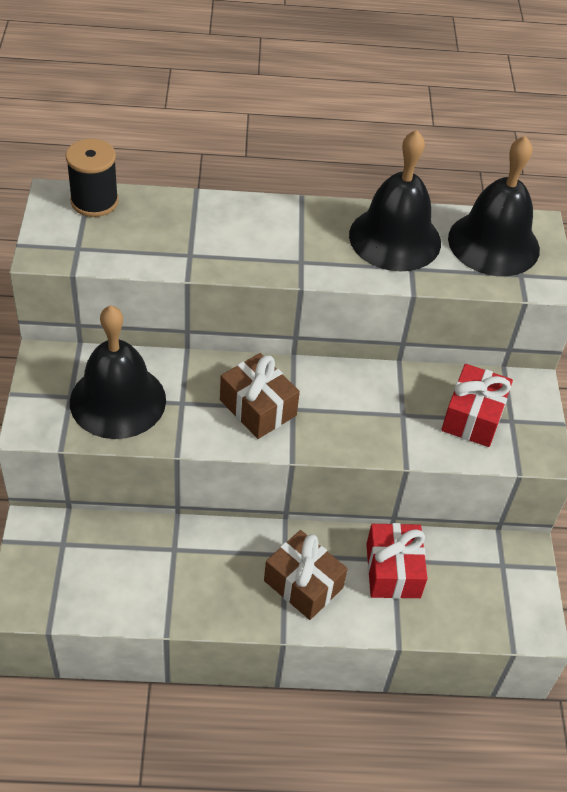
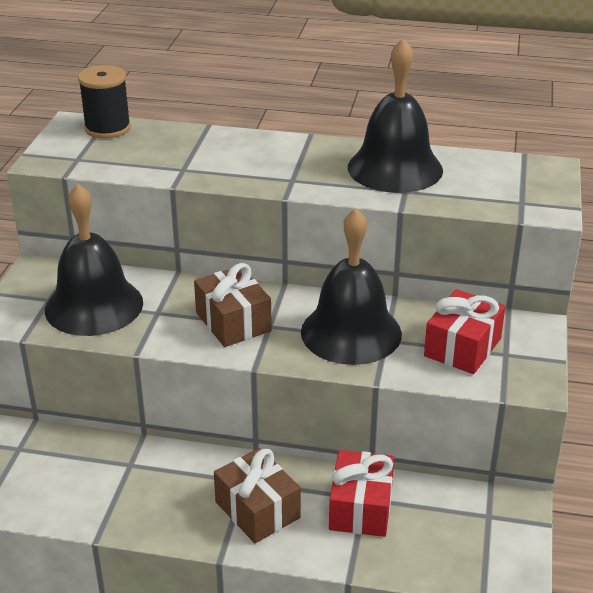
camera: 15 degrees right, 15 degrees down
black bell [448,136,540,276] -> black bell moved to [301,208,402,365]

